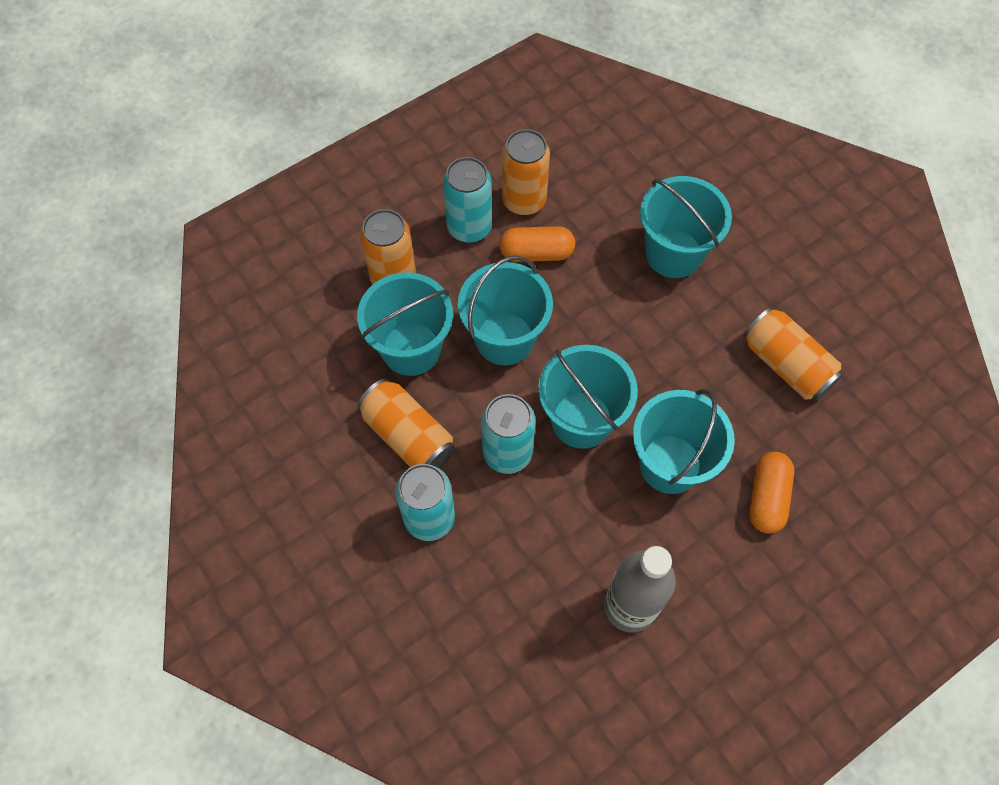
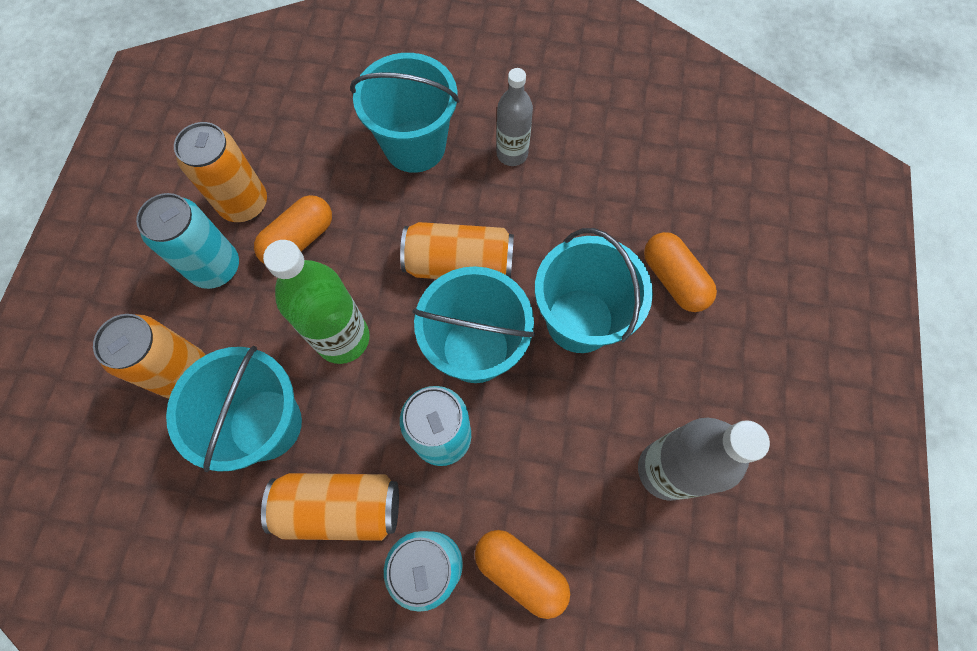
camera: 45 degrees left, 5 degrees up
turquoise bucket [458,255,553,365] -> green bottle [263,240,370,364]
orange can [743,307,844,402] -> orange can moved to [400,222,514,279]
none -> orange capsule [475,530,570,619]
none -> grey bottle [496,68,533,166]

